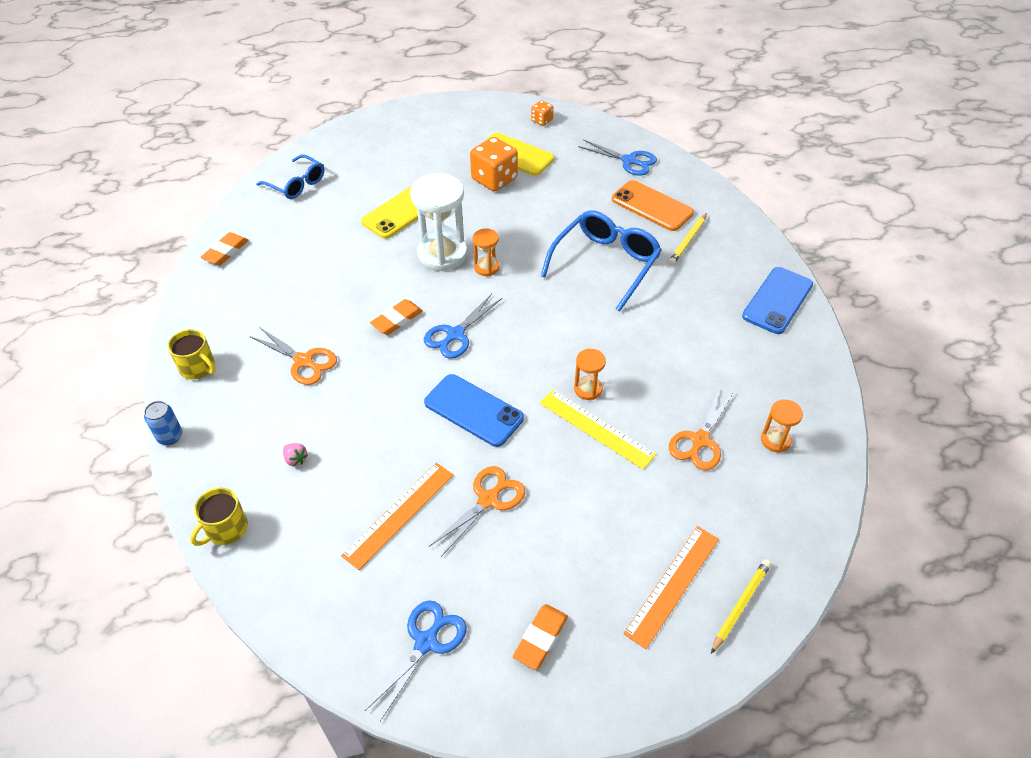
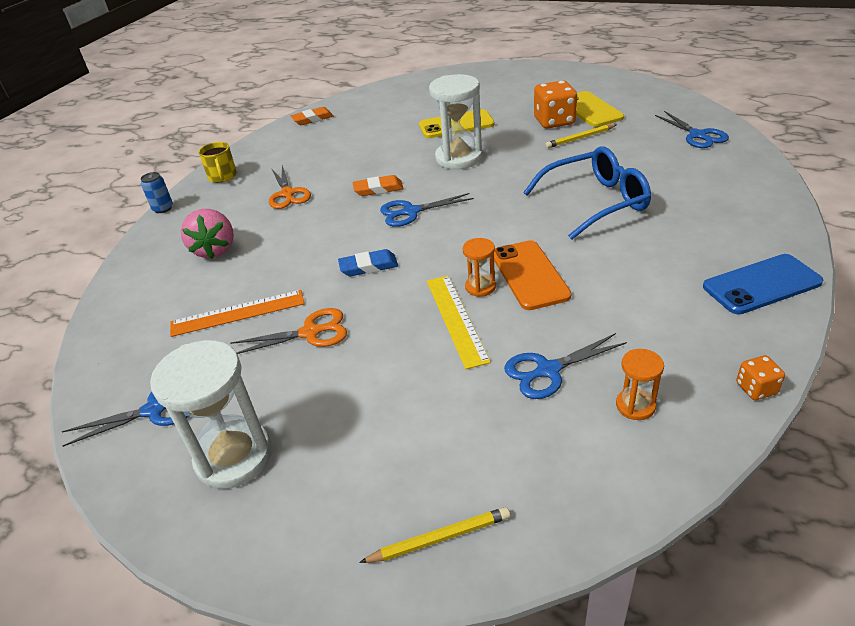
camera: 40 degrees right, 10 degrees down
yellow mug [190,488,248,546] -> none
blue glasses [256,154,324,199] -> none
pink strawberry [283,443,308,466] -> pink strawberry [181,209,234,259], size x2.34
blue phone [424,374,524,447] -> blue eraser [338,249,398,276]
orange hourglass [473,229,499,276] -> none
orange eraser [513,604,568,670] -> white hourglass [150,340,272,489]
orange dice [531,100,554,126] -> orange dice moved to [736,355,785,400]
orange phone [612,180,694,231] -> orange phone moved to [494,240,572,310]
orange ruler [623,526,719,649] -> none
yellow pencil [669,213,707,265] -> yellow pencil moved to [545,124,616,148]
orange scissors [669,388,734,470] -> blue scissors [504,333,627,399]

